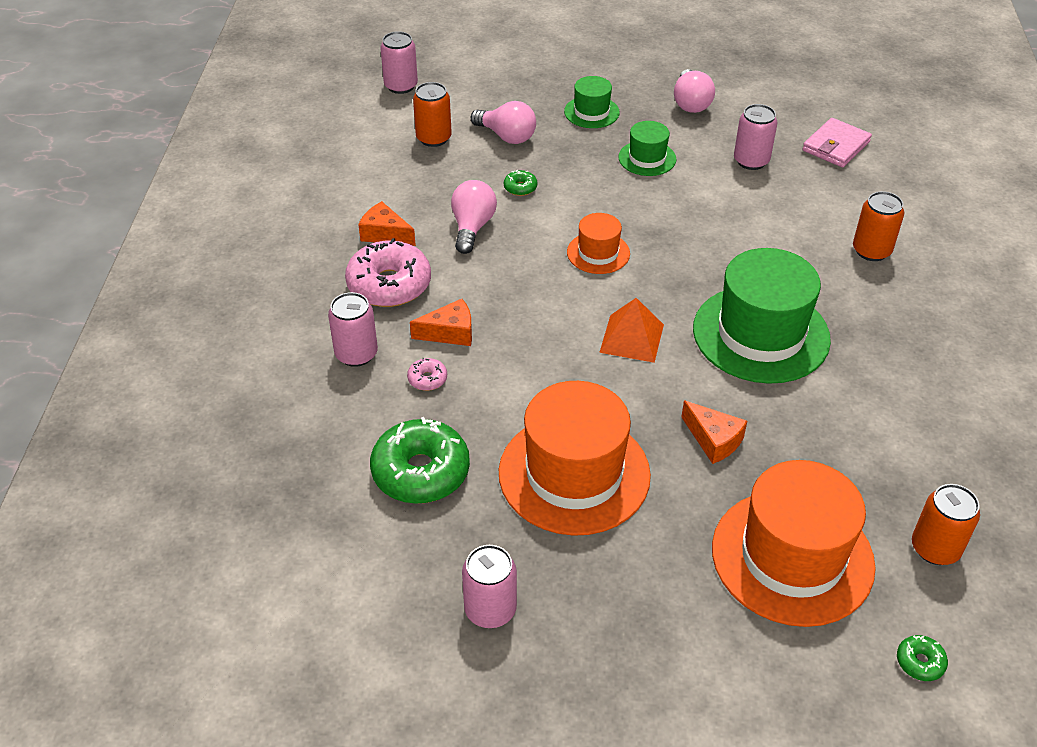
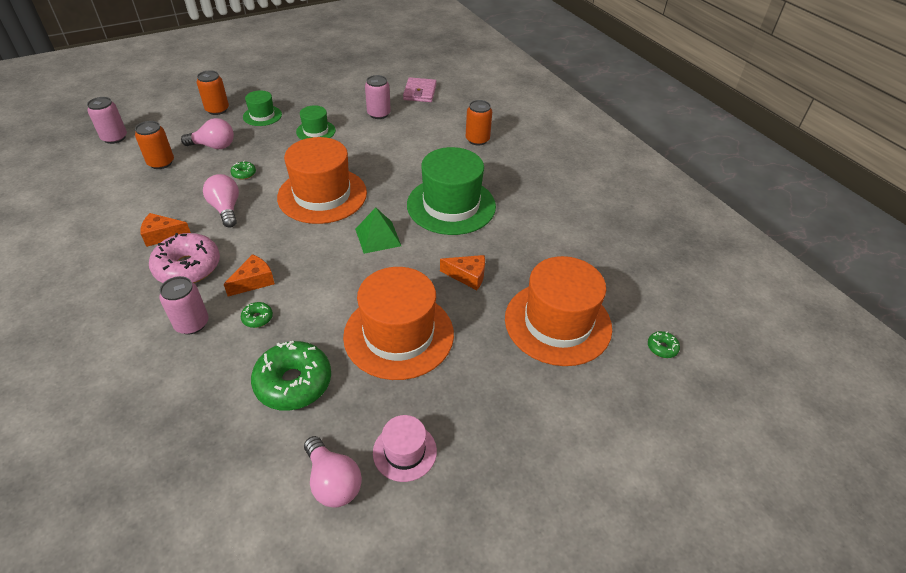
camera: 35 degrees left, 0 degrees up
pink donut [407,358,447,391] -> green donut [241,302,273,328]
pink can [462,545,517,628] -> pink hat [373,415,437,482]
orange hat [567,213,630,274] -> orange hat [277,137,367,224], size x2.01
orange pyramid [599,298,664,363] -> green pyramid [355,208,401,254]
pink light bulb [674,69,715,113] -> pink light bulb moved to [304,436,362,508]
orange can [912,484,980,565] -> orange can moved to [196,70,229,115]

